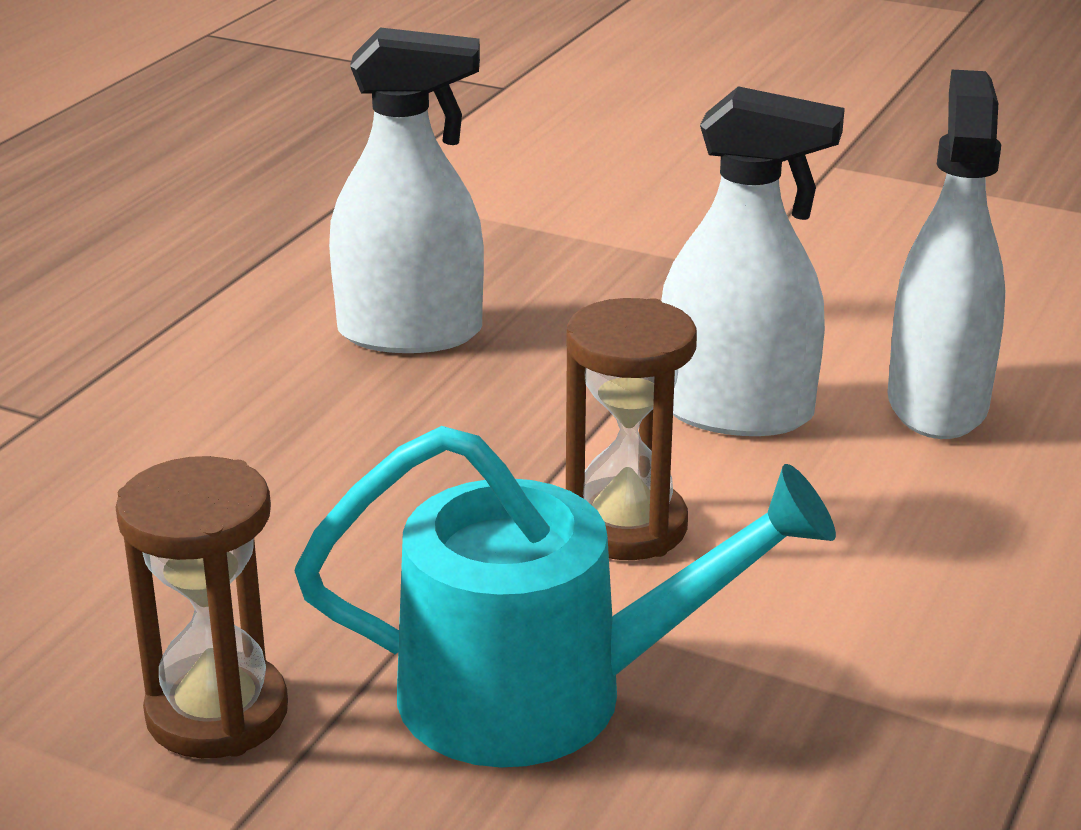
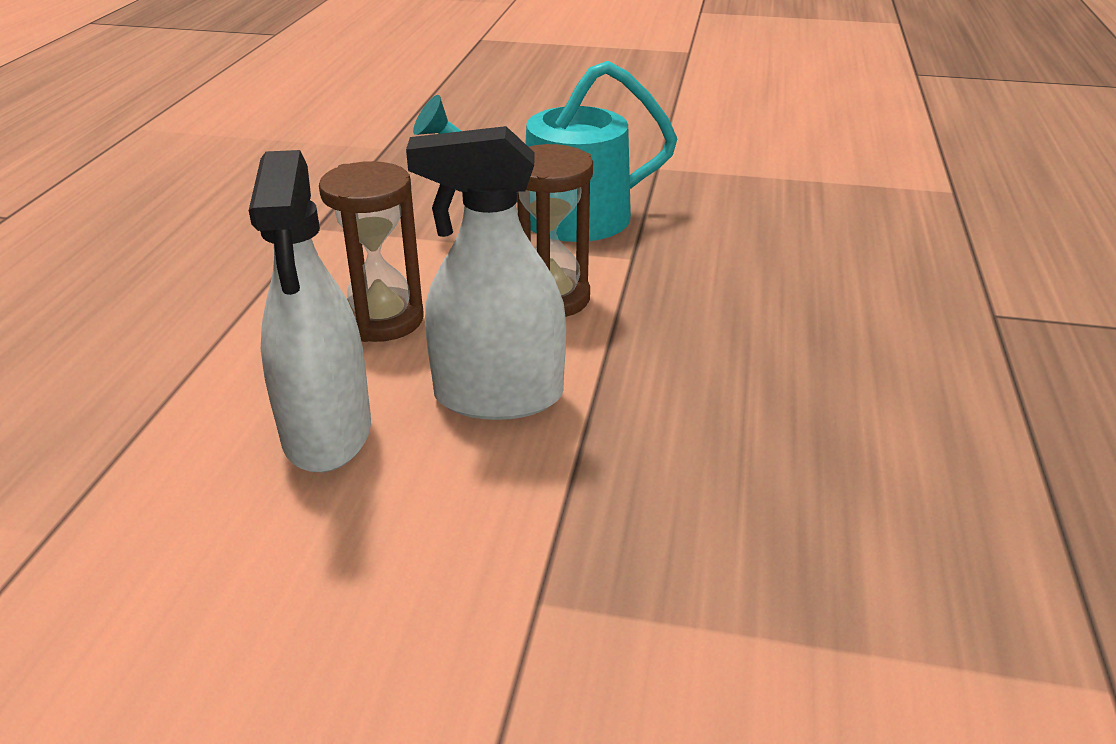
camera: 165 degrees right, 5 degrees up
brown hourglass [115,456,288,758] -> brown hourglass moved to [319,161,424,342]
white spray bottle [329,27,484,353] -> none

